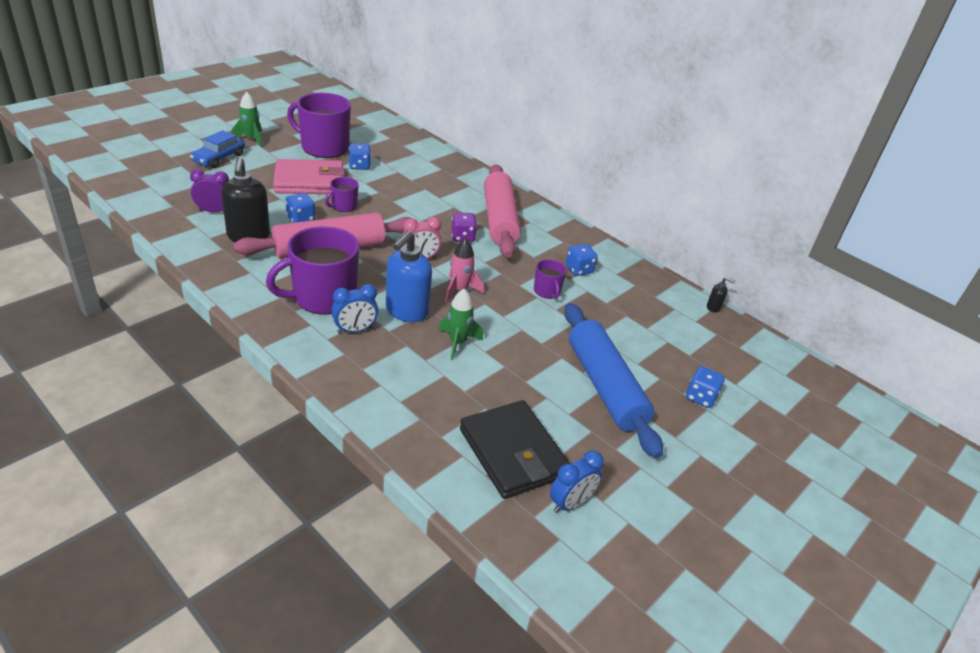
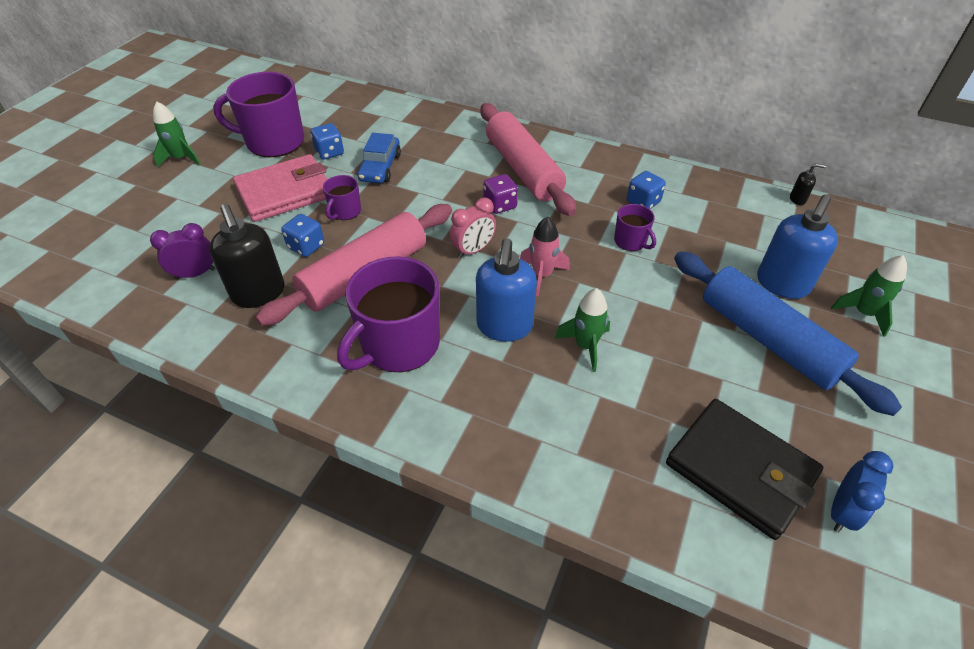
camera: 15 degrees left, 10 degrees up
blue car [190,130,245,168] -> blue car moved to [358,133,401,183]
blue clock [331,284,378,333] -> none
blue dice [686,366,725,408] -> green rocket [831,255,907,337]
none -> blue soap dispenser [757,195,838,299]

